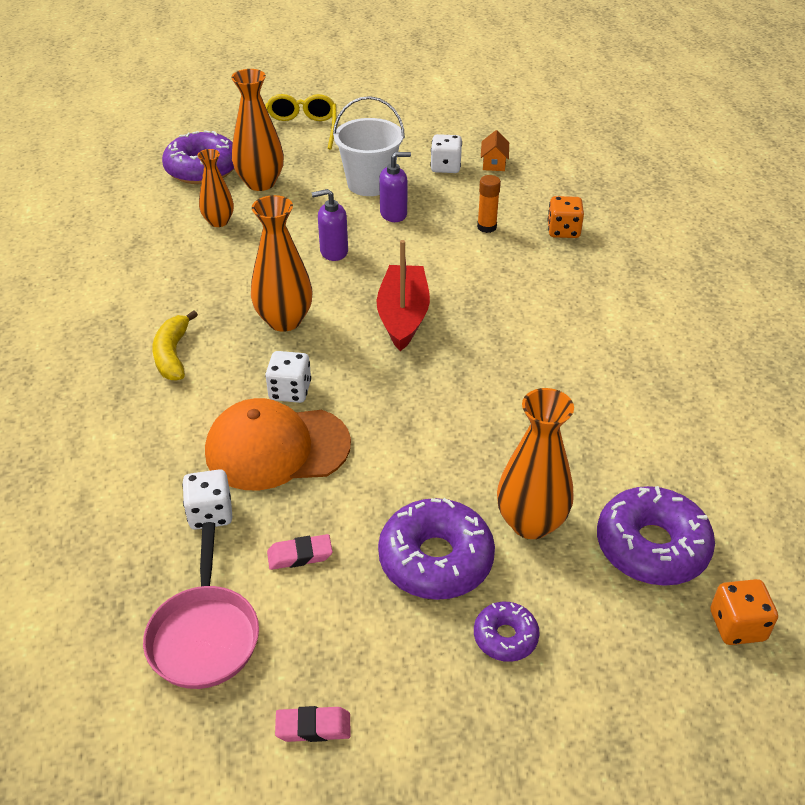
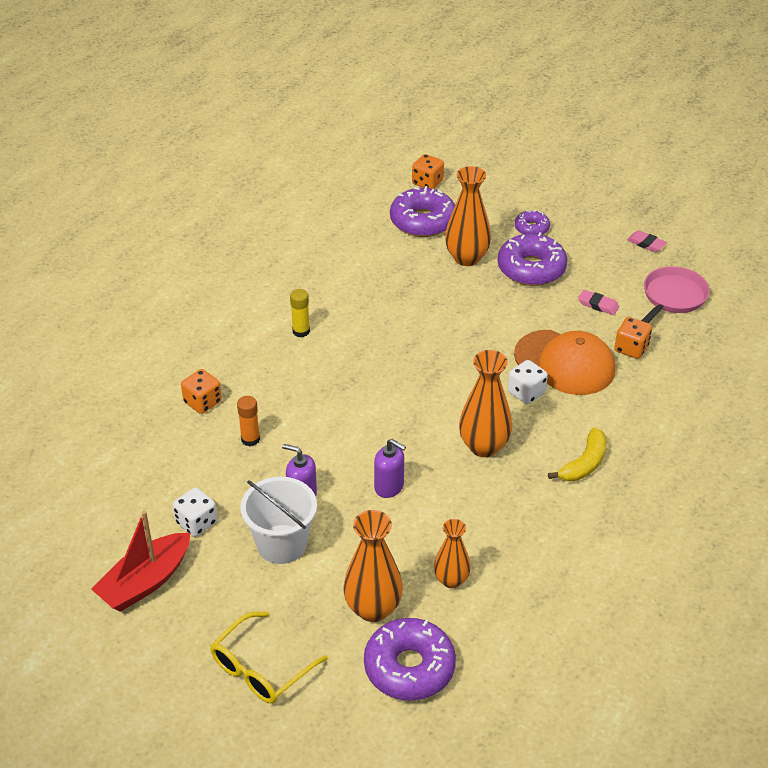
camera: 140 degrees left, 0 degrees up
white dice [182,469,233,530] -> orange dice [615,317,652,359]
red boat [376,240,430,351] -> red boat moved to [91,511,190,612]
orange house [481,130,509,171] -> none
none -> yellow glue stick [290,289,310,337]

